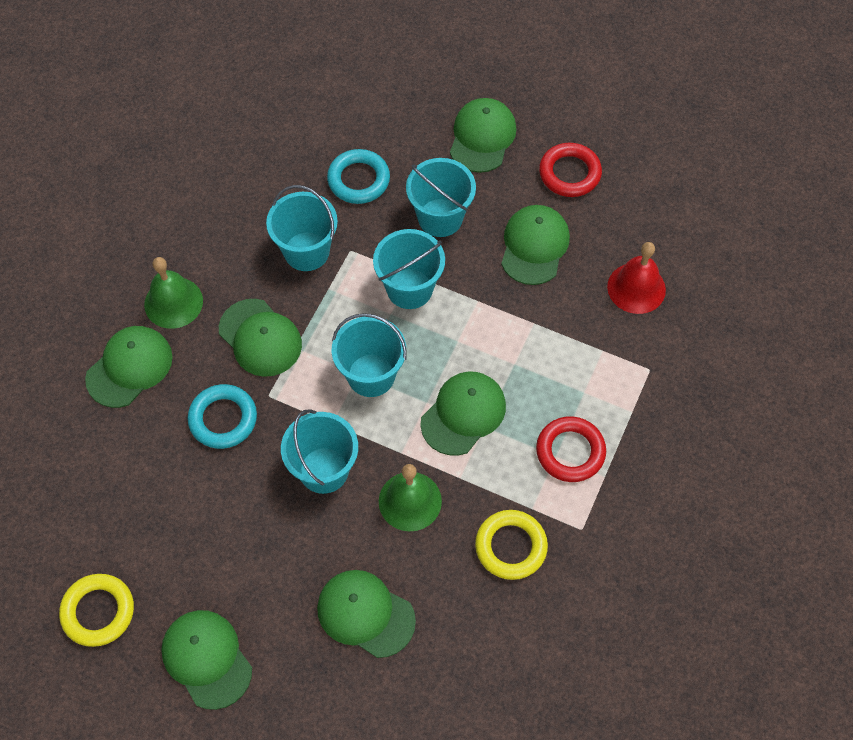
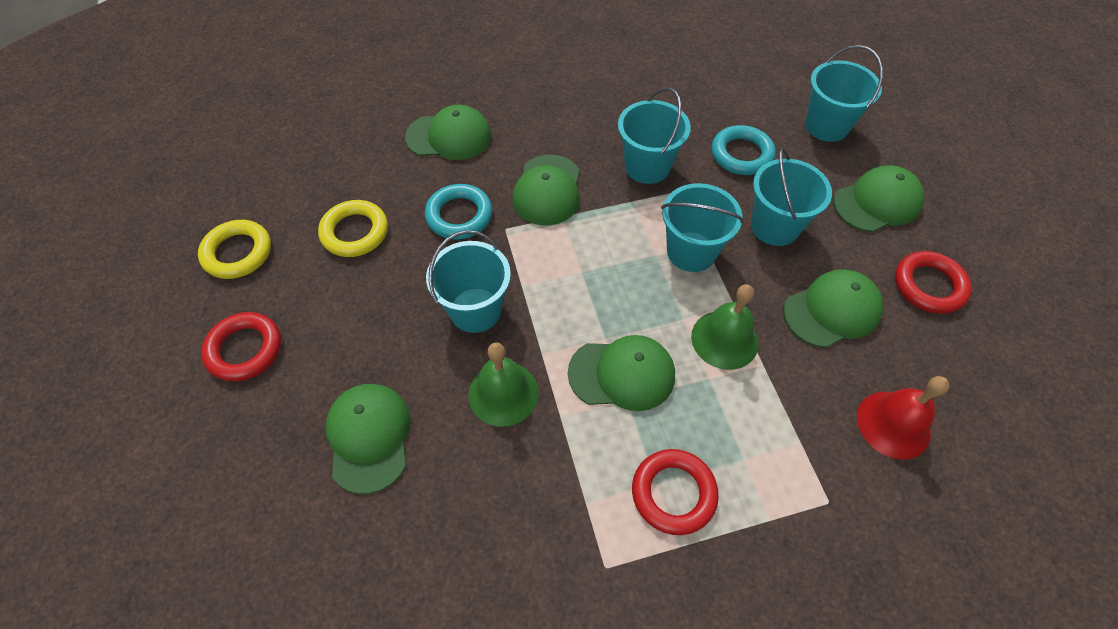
camera: 50 degrees right, 5 degrees down
green bell [144,257,203,329] -> green bell moved to [691,284,759,370]
green cap [161,610,252,710] -> red ring [201,312,281,382]
turquoise bucket [332,313,407,397] -> turquoise bucket moved to [805,45,883,142]
yellow ring [475,510,548,580] -> yellow ring moved to [318,200,388,257]

